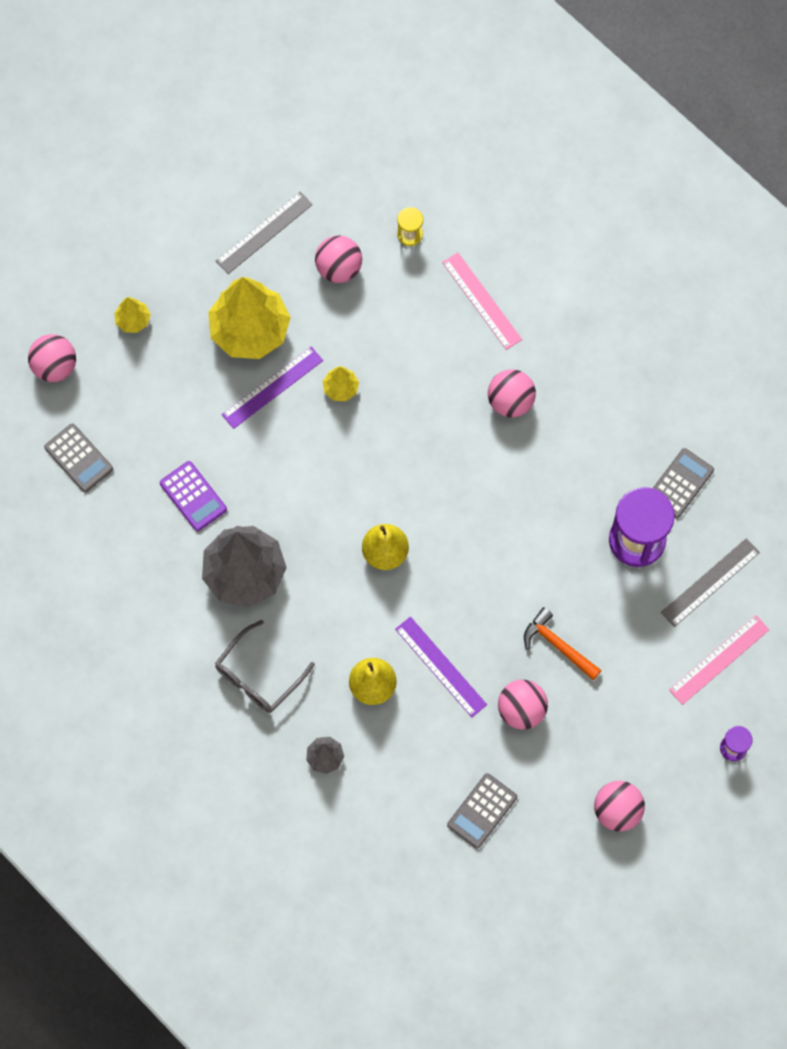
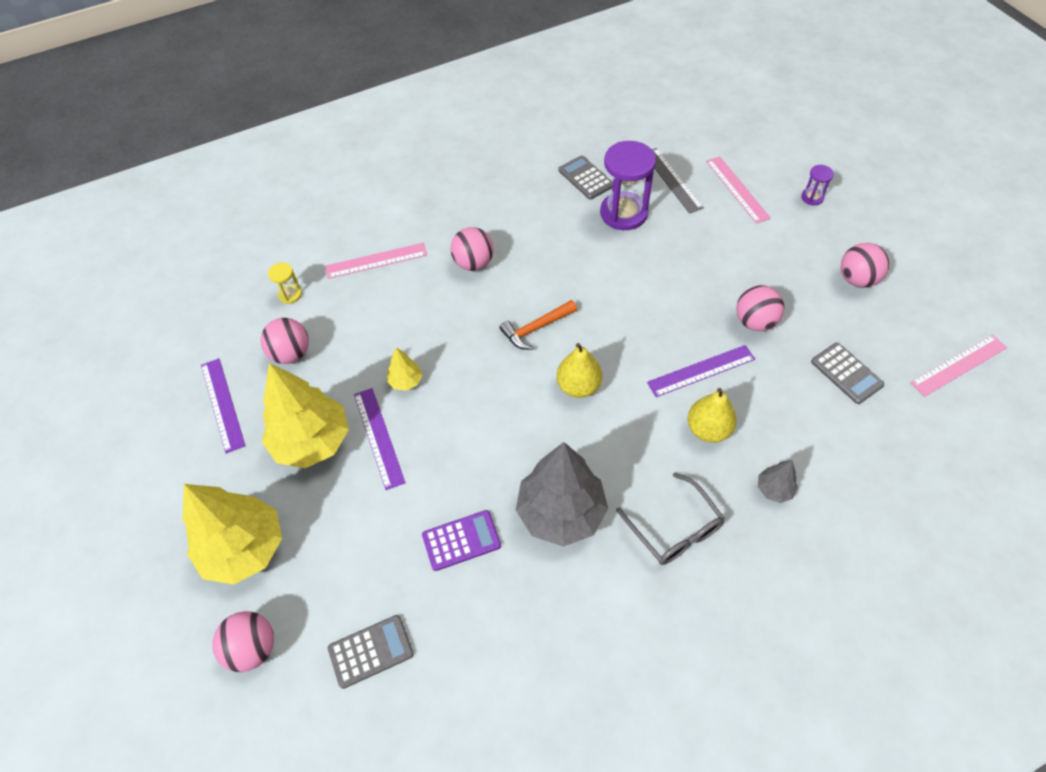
camera: 70 degrees left, 15 degrees down
yellow tree [115,297,151,333] -> yellow tree [183,484,282,585], size x2.26
grey ruler [216,192,313,274] -> purple ruler [201,358,246,454]
orange hammer [524,607,601,680] -> orange hammer moved to [500,300,577,350]
none -> pink ruler [910,334,1007,397]

